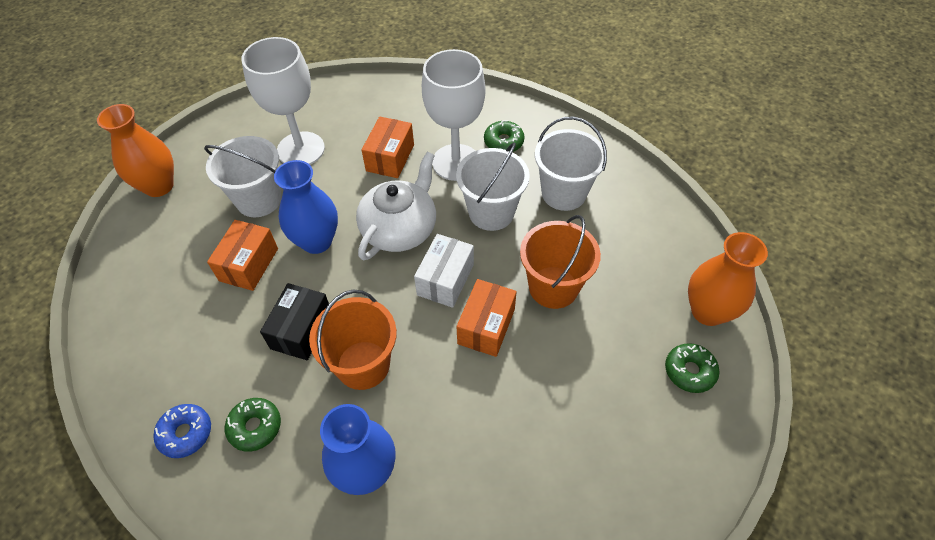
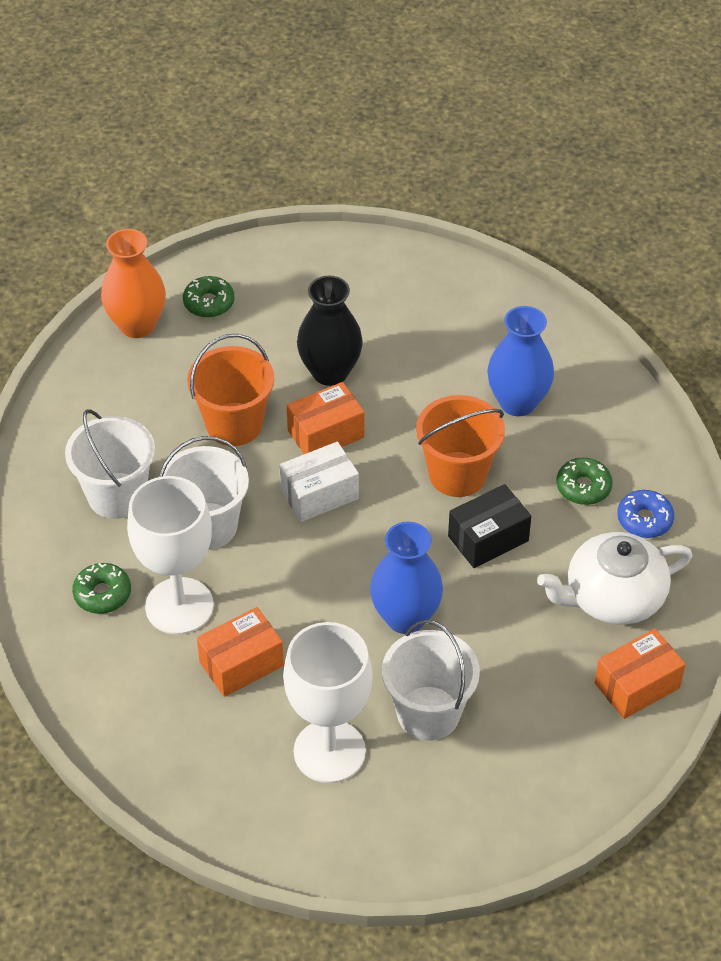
camera: 140 degrees left, 5 degrees down
orange vase [97,104,174,197] -> none
orange box [207,220,278,291] -> orange box moved to [595,629,686,719]
white teapot [356,152,436,260] -> white teapot moved to [537,532,692,625]
none -> black vase [297,276,363,386]

